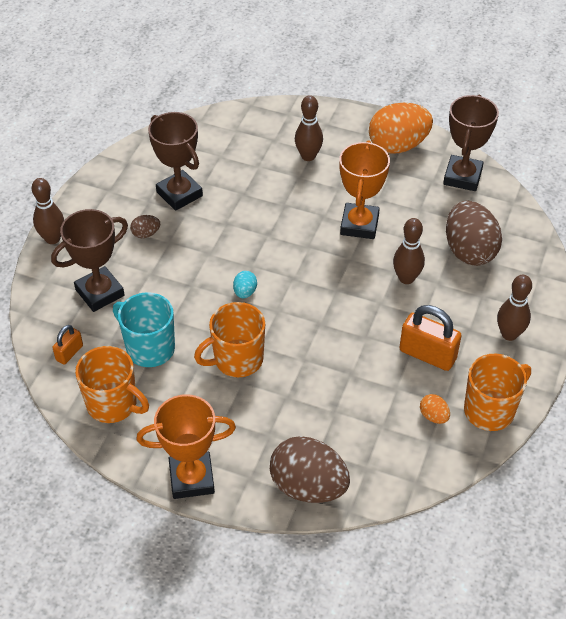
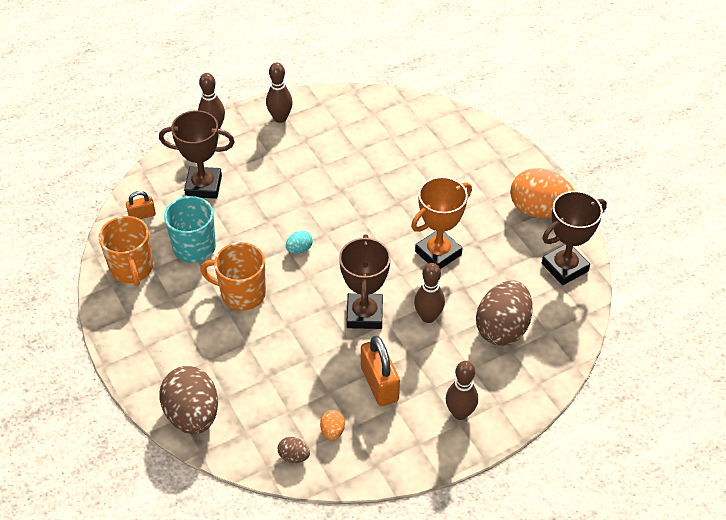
camera: 40 degrees right, 0 degrees up
brown egg [130,215,160,238] -> brown egg moved to [278,437,310,463]
orange trophy [136,394,236,499] -> none
brown trophy [148,112,203,211] -> brown trophy moved to [339,234,391,329]
brown bowling pin [295,95,323,161] -> brown bowling pin moved to [266,63,293,123]
orange mug [464,354,531,431] -> none

